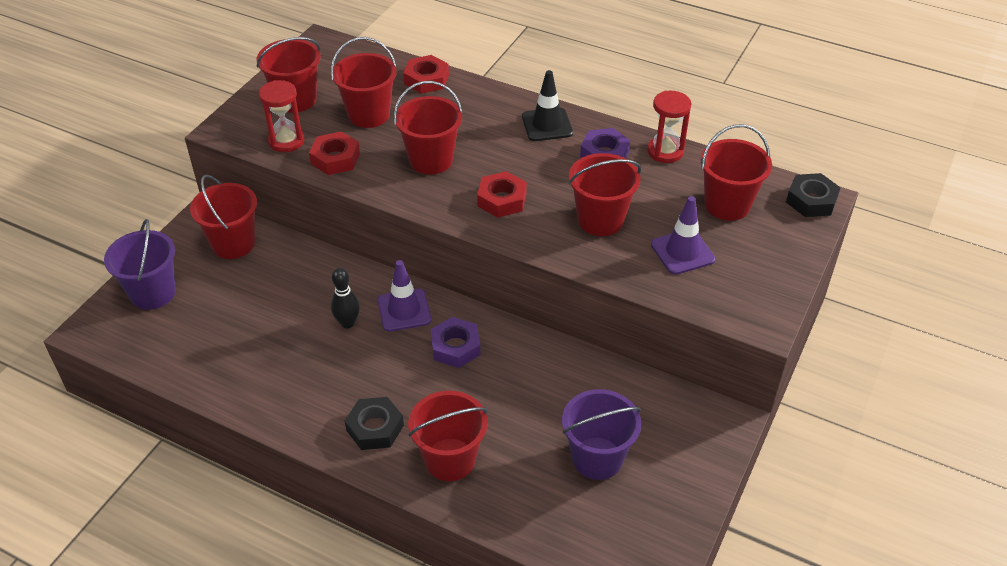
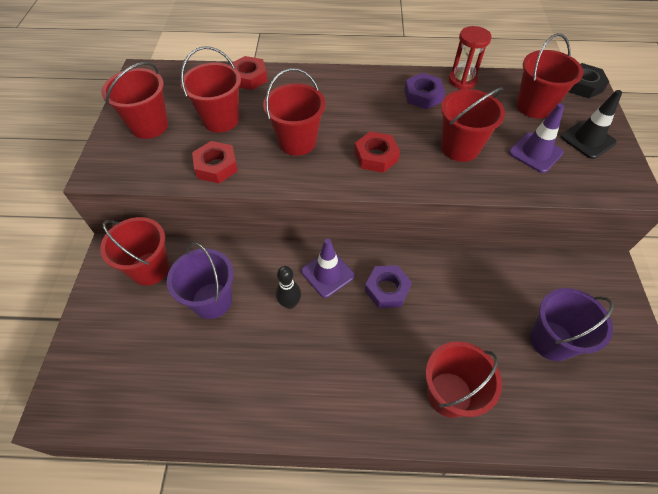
camera: 25 degrees left, 10 degrees up
purple bucket [104,219,176,310] -> purple bucket moved to [167,242,234,319]
red hourglass [259,80,304,152] -> none
black nut [345,397,404,450] -> none
black traffic cone [522,70,573,141] -> black traffic cone moved to [561,90,622,159]

